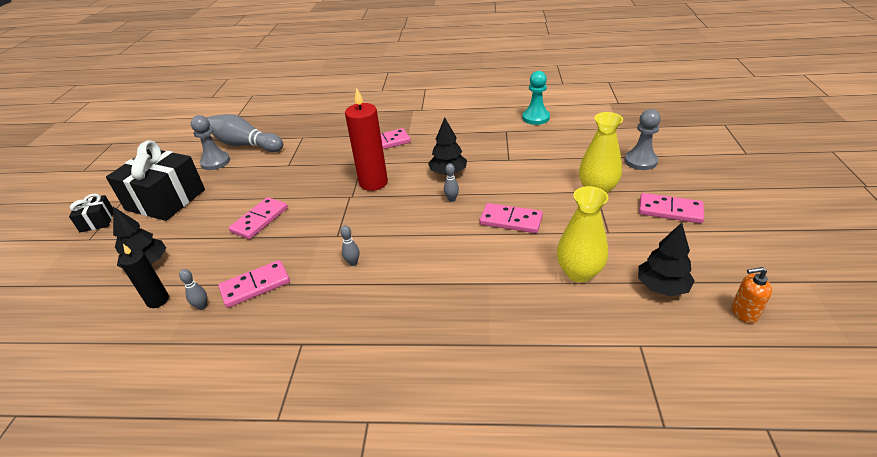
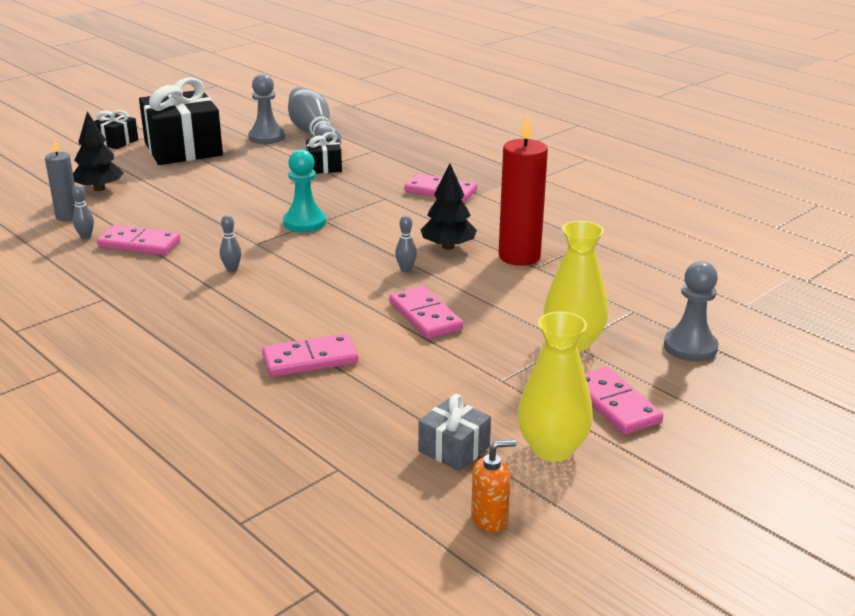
camera: 40 degrees right, 10 degrees down
black candle [119,244,169,308] -> grey candle [45,139,76,221]
pink domino [229,197,288,239] -> pink domino moved to [262,334,358,377]
red candle [345,87,388,191] -> red candle moved to [499,114,548,266]
turquoise pawn [522,71,550,125] -> turquoise pawn moved to [283,149,326,232]
yellow vase [557,186,608,282] -> yellow vase moved to [518,311,593,462]
black tree [638,223,695,297] -> grey gift [418,394,491,471]
orange soap dispenser [732,267,772,323] -> orange soap dispenser turned 120 degrees clockwise [471,440,516,532]
none -> black gift [306,132,342,174]

